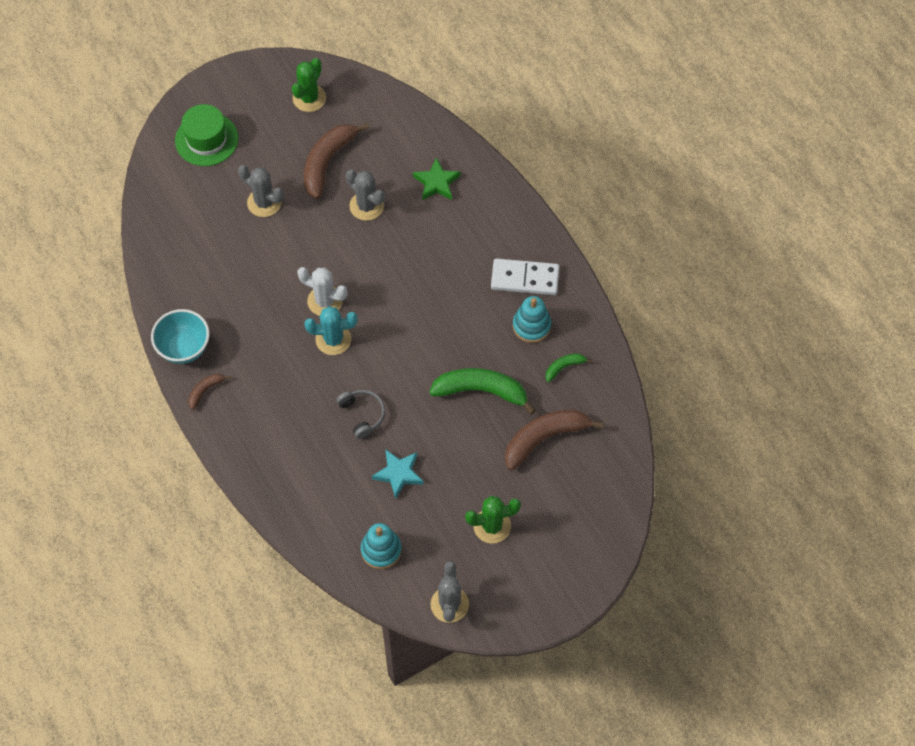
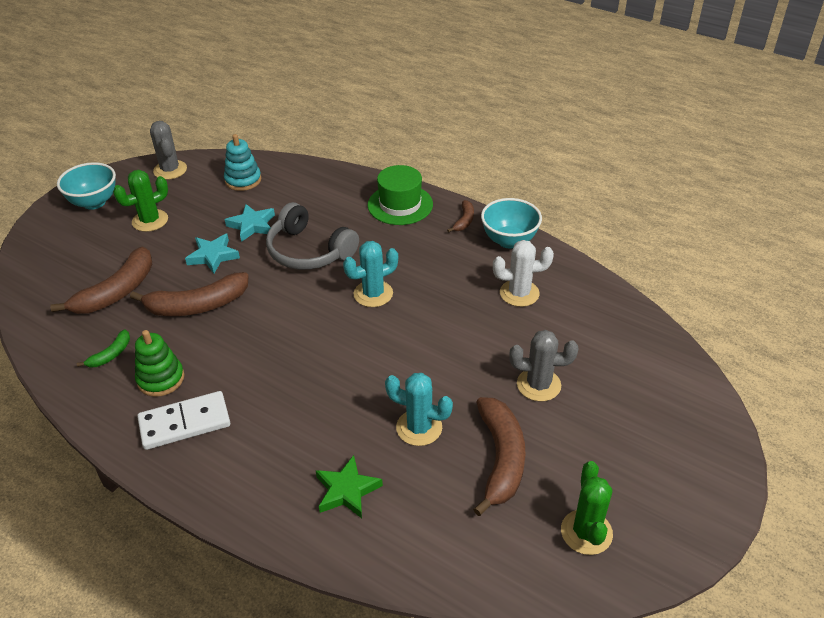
camera: 155 degrees right, 20 degrees down
green hat [175,104,238,166] -> green hat moved to [367,165,433,225]
white cactus [297,267,347,316] -> white cactus moved to [493,240,554,307]
grey headphones [337,390,385,439] -> grey headphones [266,202,359,270], size x1.74
grey cactus [346,170,385,221] -> turquoise cactus [385,373,453,446]
green banana [429,368,536,415] -> brown banana [130,272,249,316]
turquoise stacking toy [513,296,551,343] -> green stacking toy [135,330,184,397]
none -> turquoise bowl [57,162,116,210]
none -> turquoise star [185,234,240,274]

